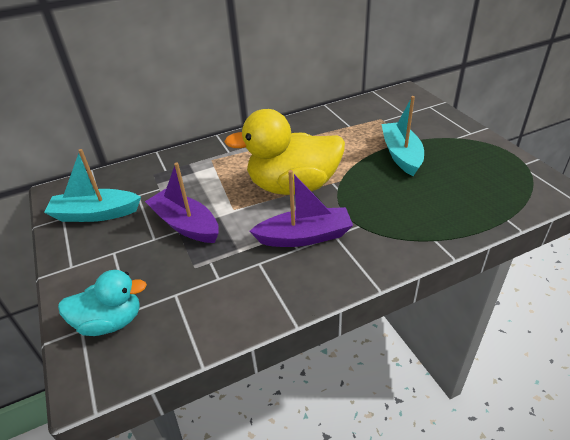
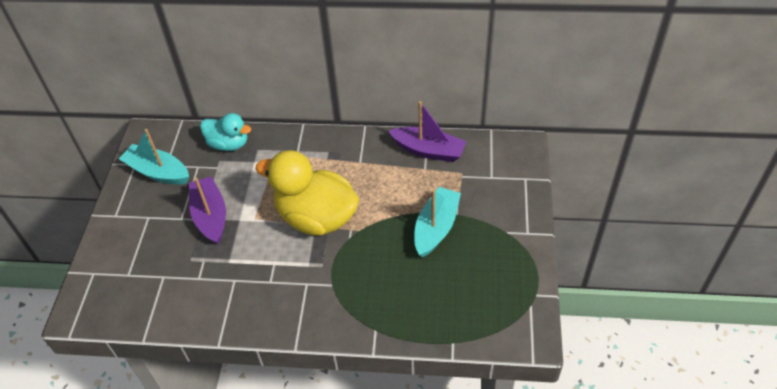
camera: 30 degrees right, 10 degrees up
turquoise duck [58,270,147,336] -> turquoise duck moved to [200,113,251,151]
purple boat [249,170,353,247] -> purple boat moved to [388,101,467,162]

